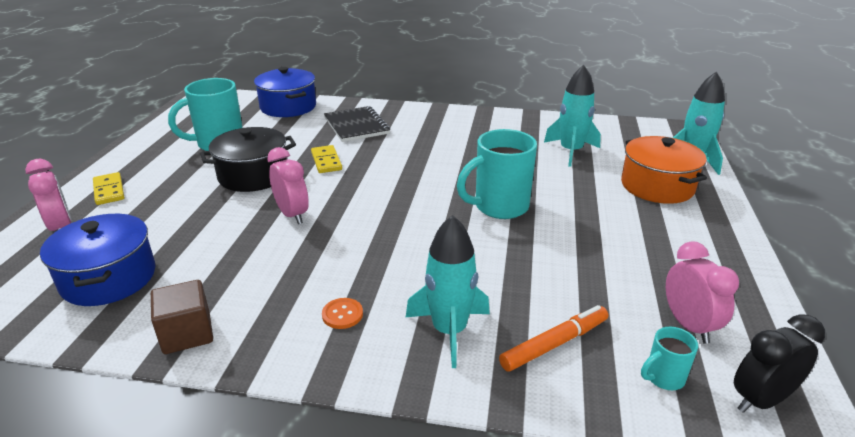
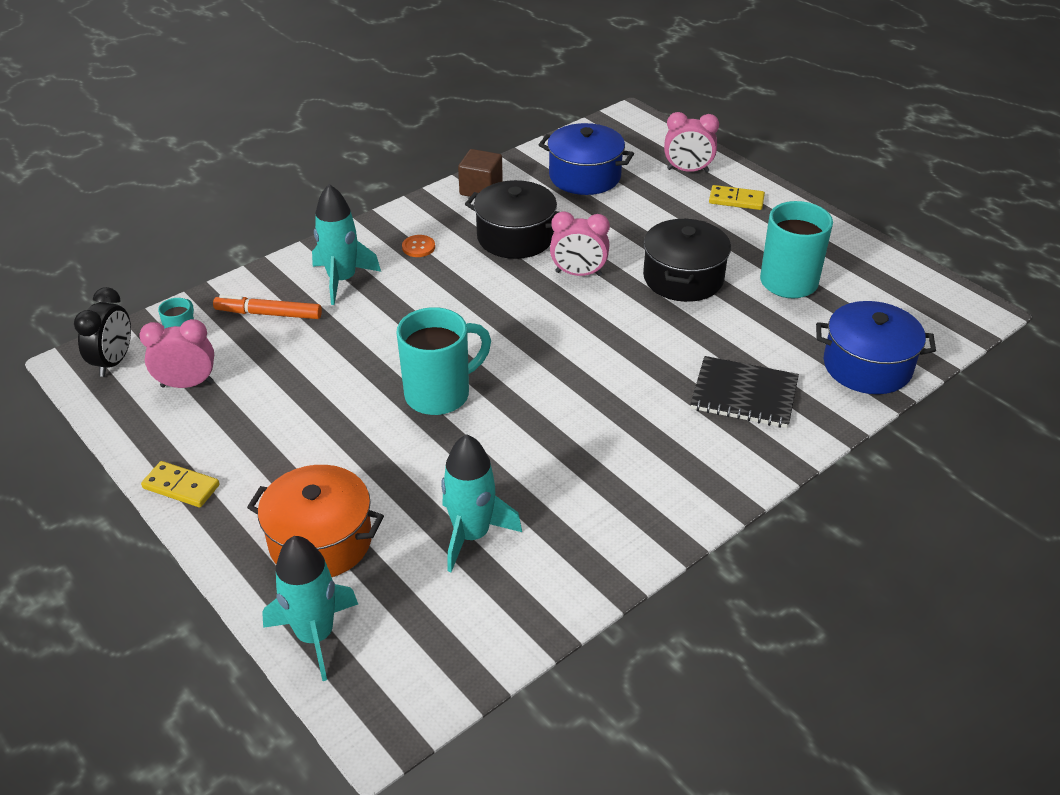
camera: 130 degrees right, 10 degrees up
yellow domino [311,145,342,173] -> yellow domino moved to [141,461,219,507]
turquoise mug [457,129,537,219] -> turquoise mug turned 45 degrees clockwise [396,307,491,415]
orange marker [499,305,608,372] -> orange marker turned 90 degrees clockwise [213,294,322,319]
pink clock [666,242,739,344] -> pink clock turned 150 degrees clockwise [139,319,214,388]
none -> black pot [465,180,559,259]

